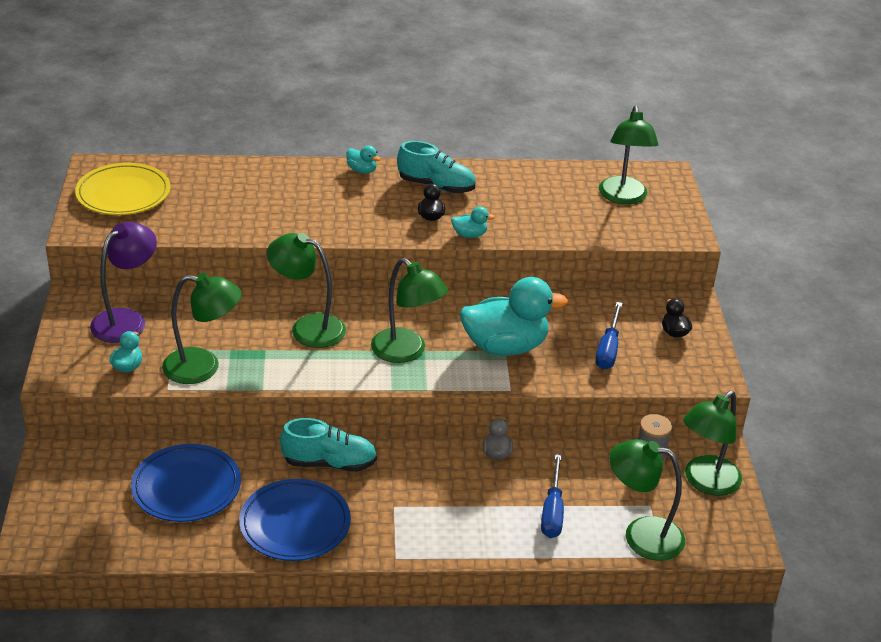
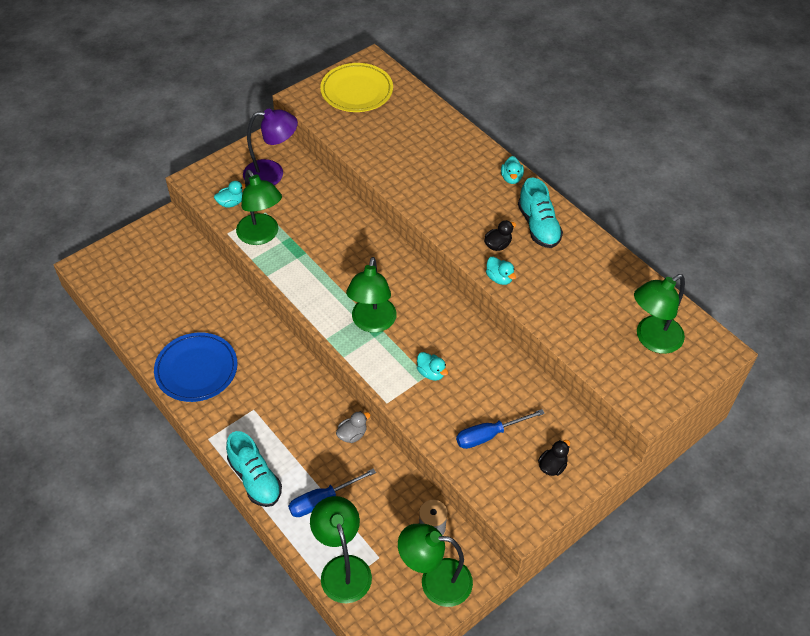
camera: 55 degrees right, 15 degrees up
blue plate [131,444,241,522] -> none
green lamp [267,233,346,348] -> none
turquoise shoe [280,418,377,472] -> turquoise shoe moved to [226,431,282,507]
turquoise duck [460,277,568,356] -> turquoise duck [417,352,448,381], size x0.43

